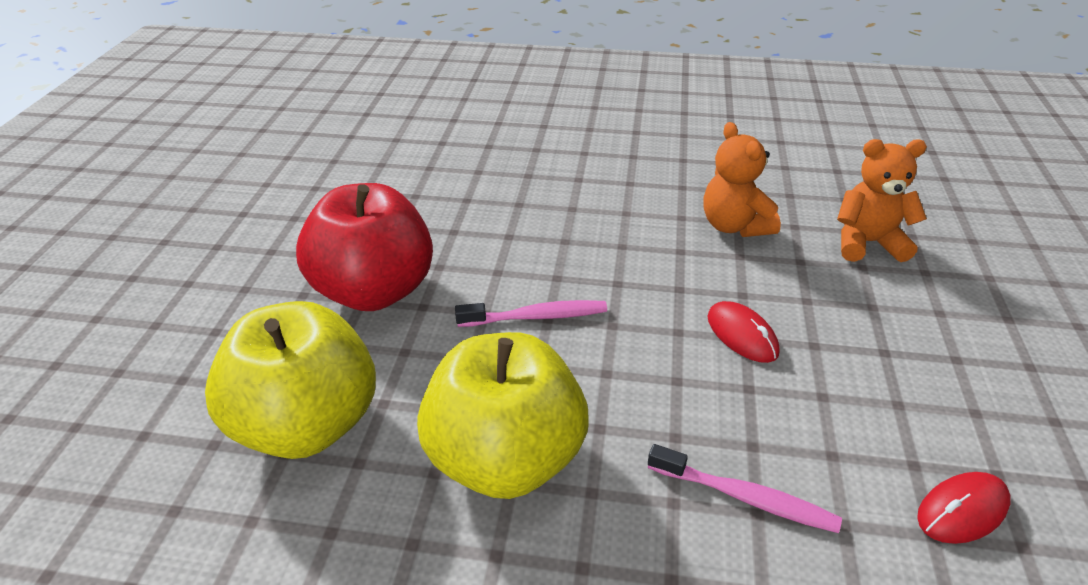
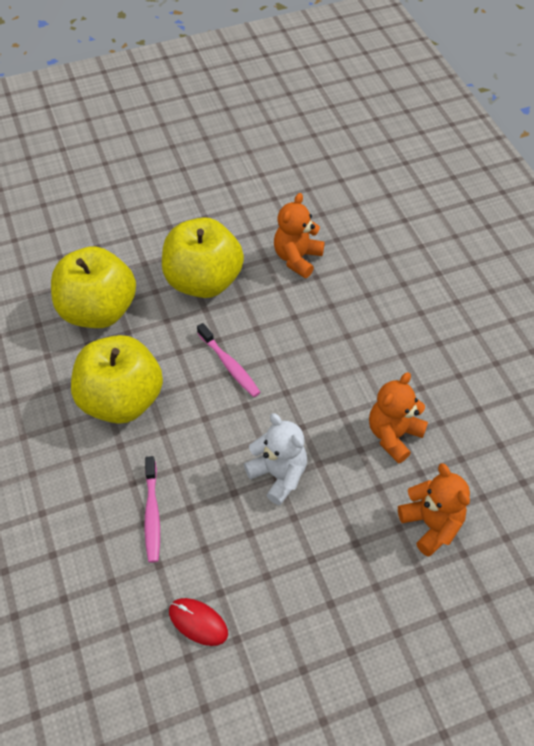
camera: 60 degrees right, 15 degrees up
red apple [296,183,433,311] -> yellow apple [162,217,244,298]
red mouse [708,301,780,363] -> white teddy bear [244,413,307,505]
none -> orange teddy bear [274,193,325,278]

